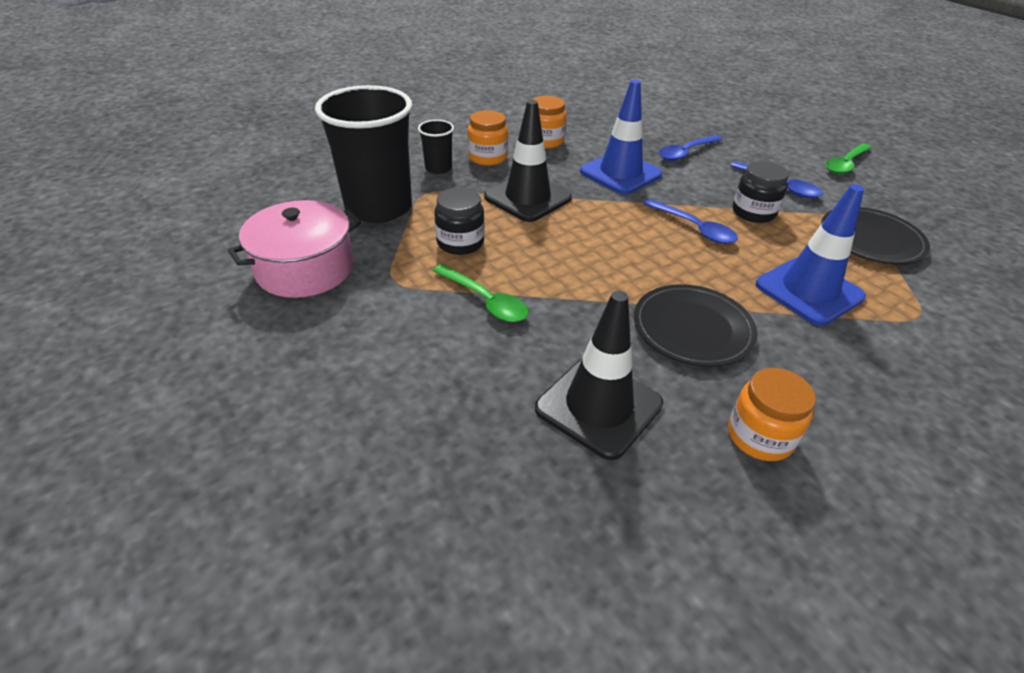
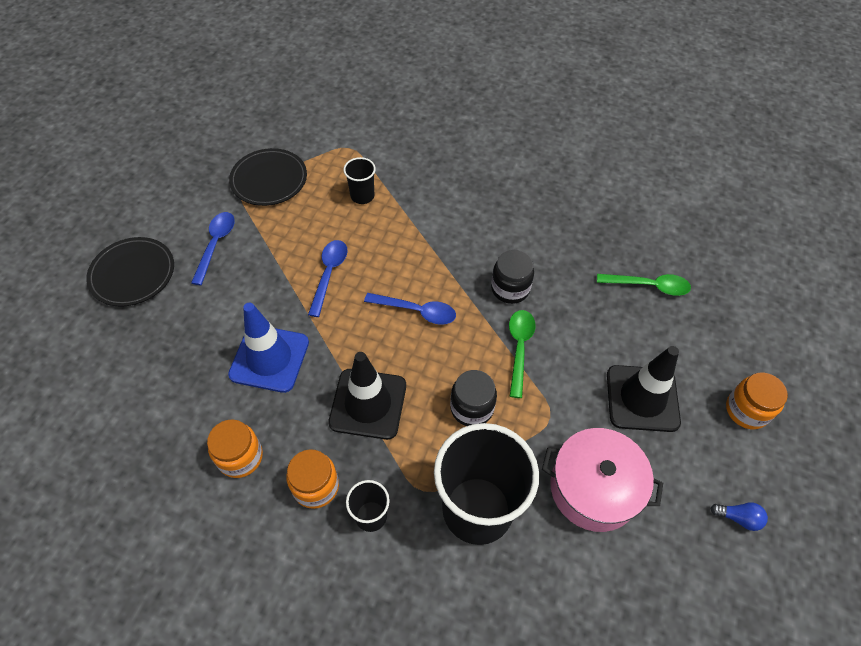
camera: 125 degrees left, 15 degrees up
black traffic cone [535,291,663,460] -> black traffic cone moved to [607,346,681,432]
black plate [634,284,758,367] -> black plate moved to [86,237,174,307]
blue spoon [659,135,723,161] -> blue spoon moved to [364,293,456,325]
orange jar [728,368,816,461] -> orange jar moved to [726,372,788,429]
black jar [733,161,789,223] -> black jar moved to [491,250,534,304]
blue traffic cone [755,184,866,326] -> black cup [343,157,376,204]
green spoon [825,143,872,174] -> green spoon moved to [597,274,691,296]
none -> blue light bulb [710,502,768,531]

